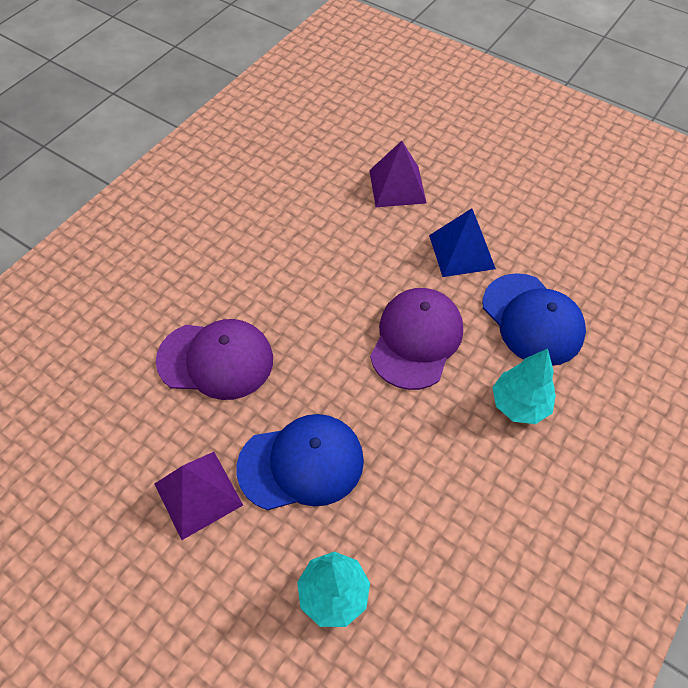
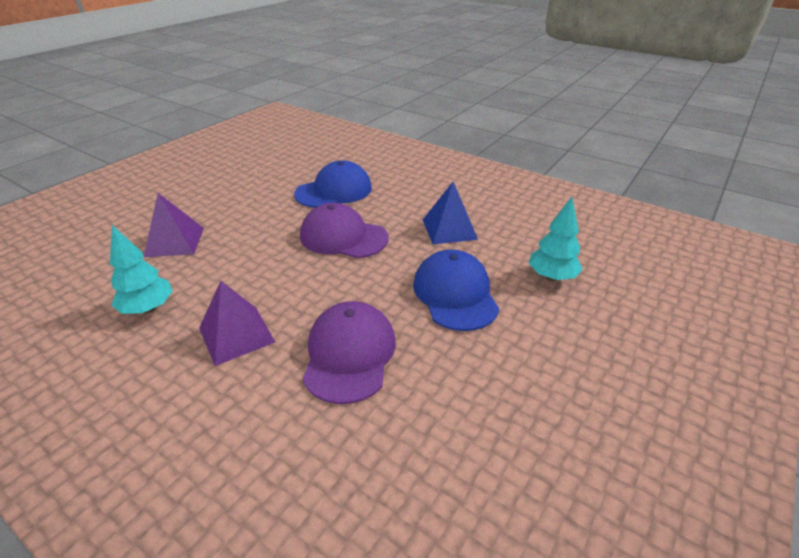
camera: 90 degrees left, 20 degrees down
purple pyramid [155,452,243,540] -> purple pyramid moved to [199,281,275,366]
blue pyramid [429,208,496,277] -> blue pyramid moved to [423,182,478,244]
turquoise tree [493,348,556,424] -> turquoise tree moved to [110,225,173,314]

